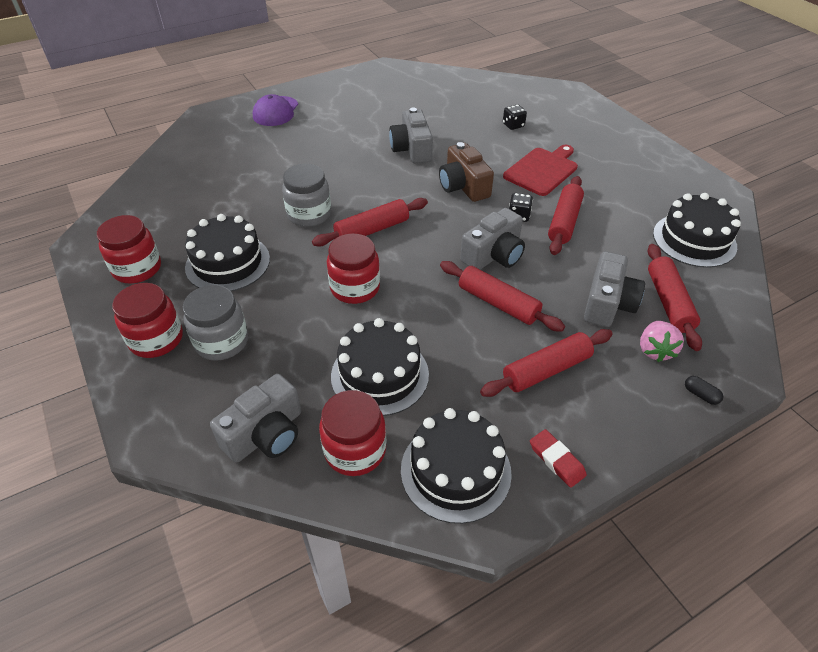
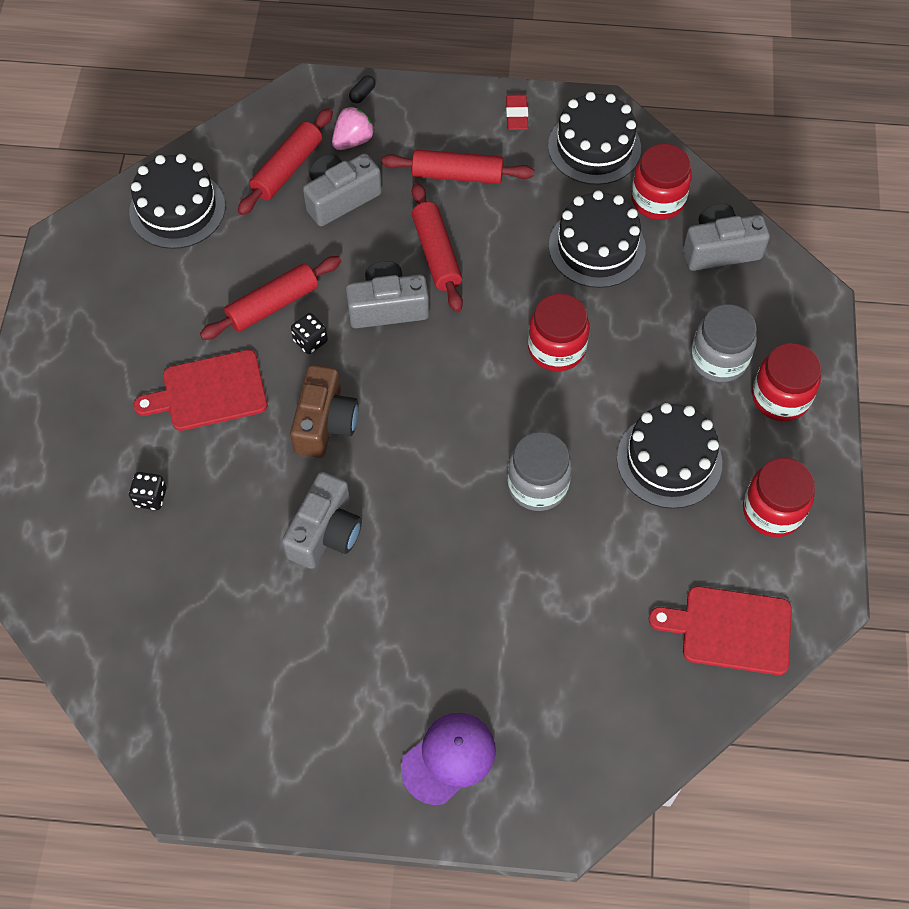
camera: 145 degrees left, 15 degrees up
red rolling pin [312,198,428,247] -> none
black capsule [685,376,723,405] -> black capsule turned 45 degrees clockwise [349,75,375,103]
none -> red cutting board [649,586,792,675]

